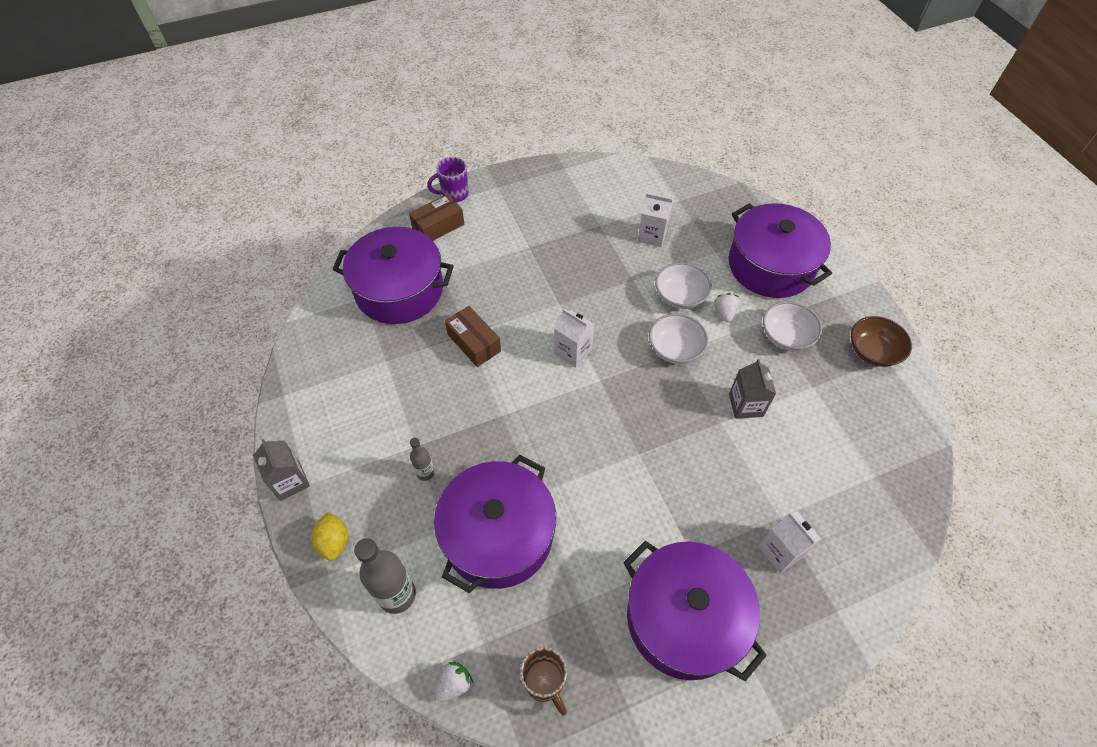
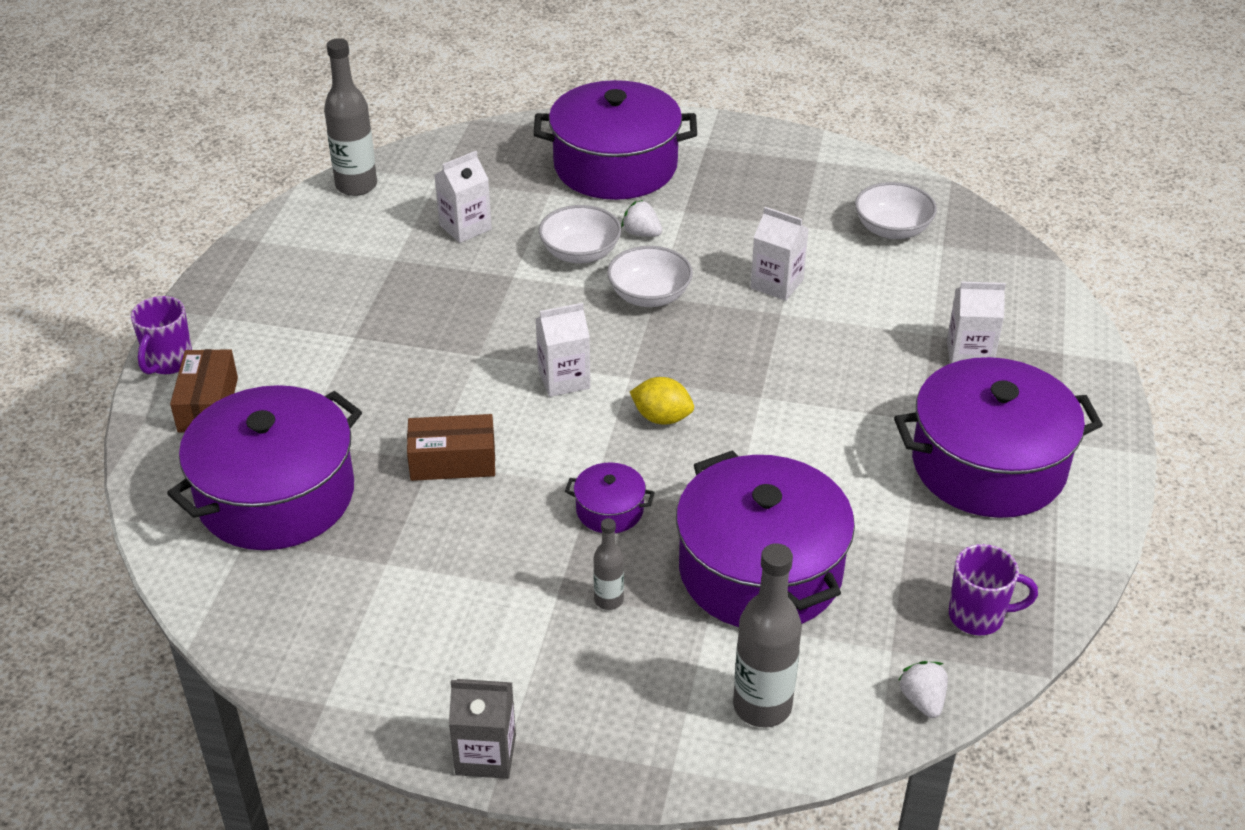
camera: 55 degrees left, 15 degrees down
yellow lemon [311,512,348,561] -> yellow lemon moved to [630,377,694,425]
brown mug [520,647,567,715] -> purple mug [949,544,1038,635]
grey carton [729,359,776,419] -> white carton [751,207,809,301]
white bowl [763,302,822,351] -> white bowl moved to [855,182,937,239]
brown bowl [851,316,912,367] -> none
none -> grey bottle [324,38,377,196]
none -> purple pot [565,462,655,533]

